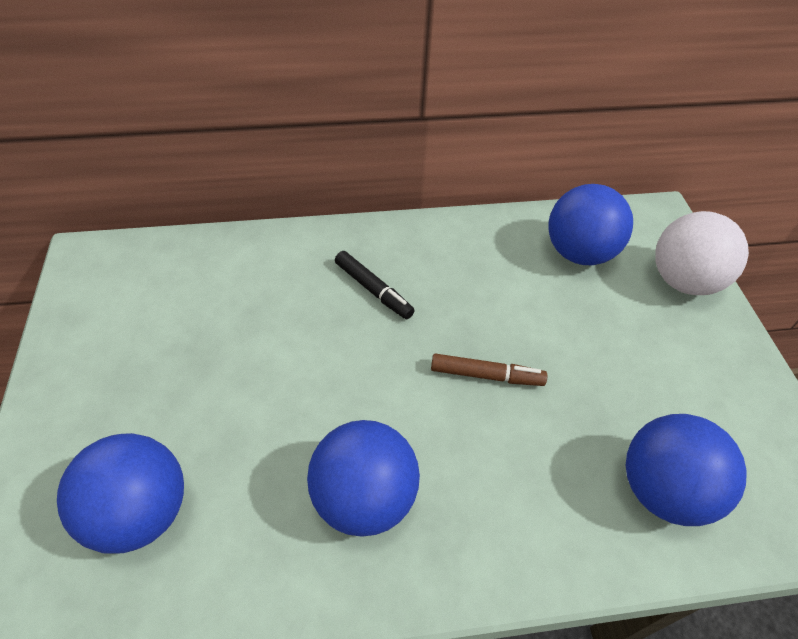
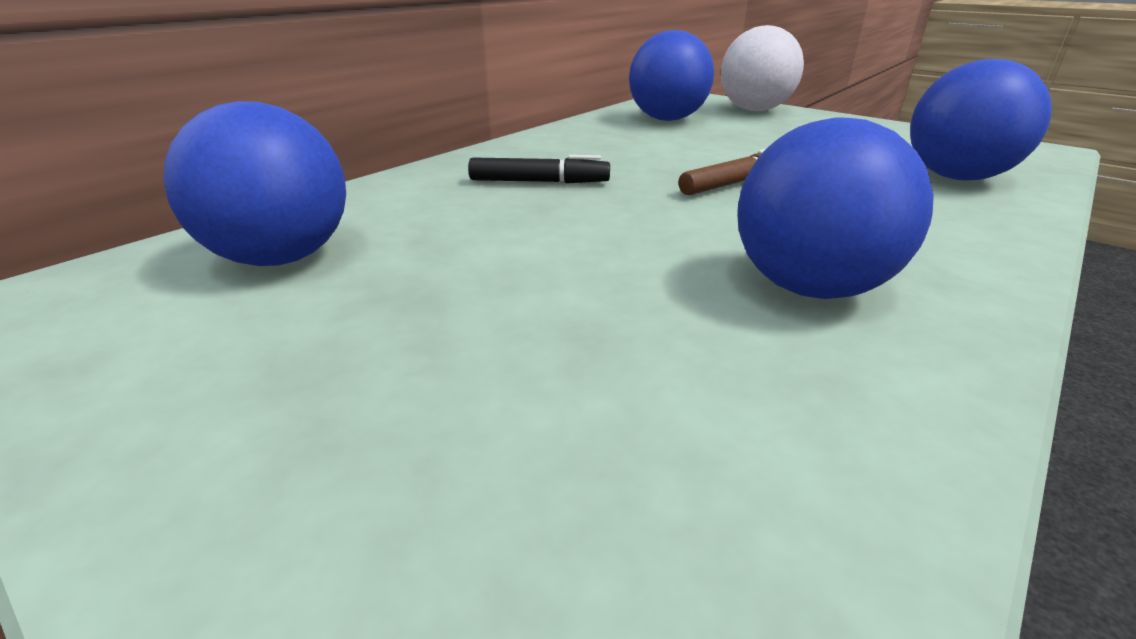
camera: 40 degrees left, 20 degrees down
blue ball [57,433,184,554] -> blue ball moved to [163,101,346,266]

